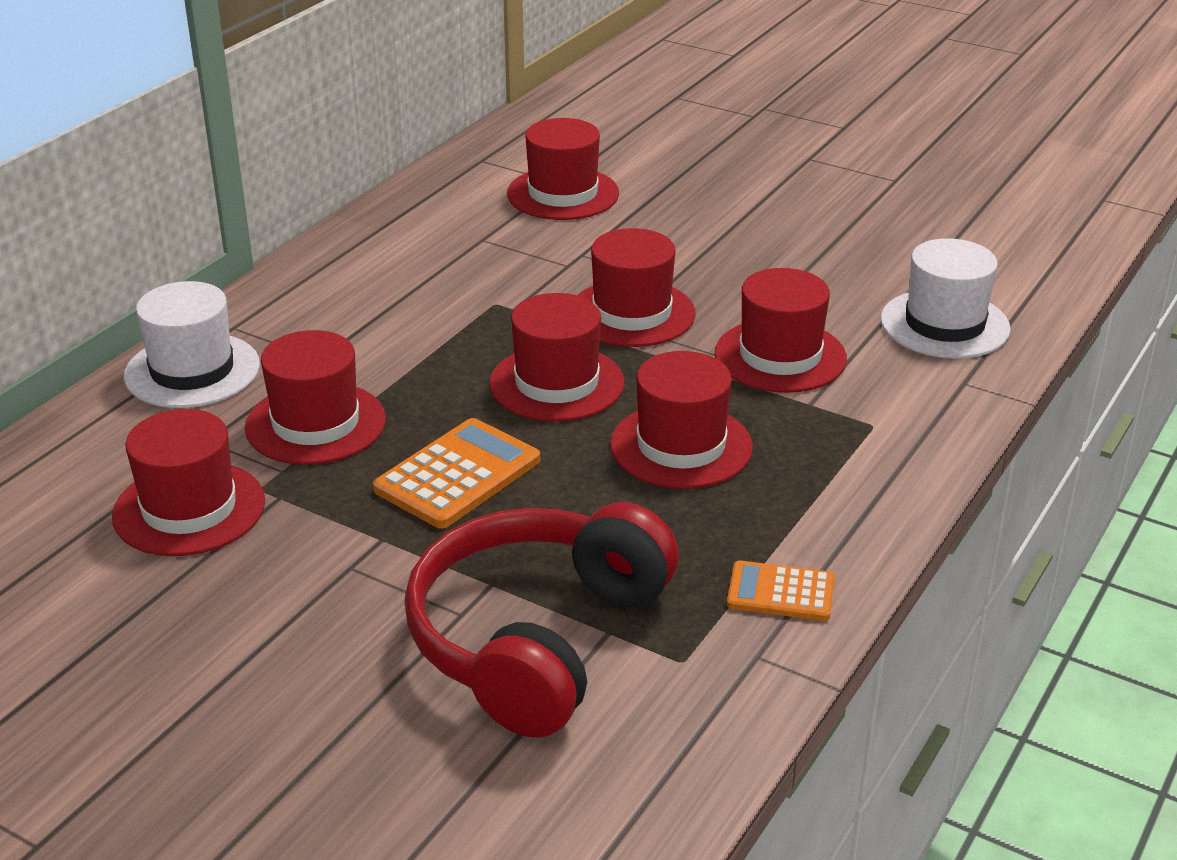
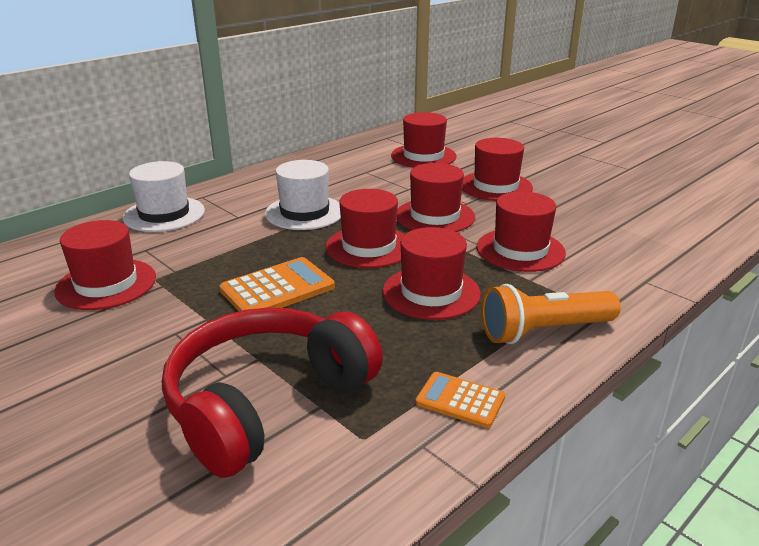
camera: 15 degrees right, 5 degrees down
red hat [245,330,386,465] -> red hat moved to [462,138,533,201]
white hat [881,238,1011,359] -> white hat moved to [265,160,341,230]
none -> orange flashlight [481,284,621,344]

